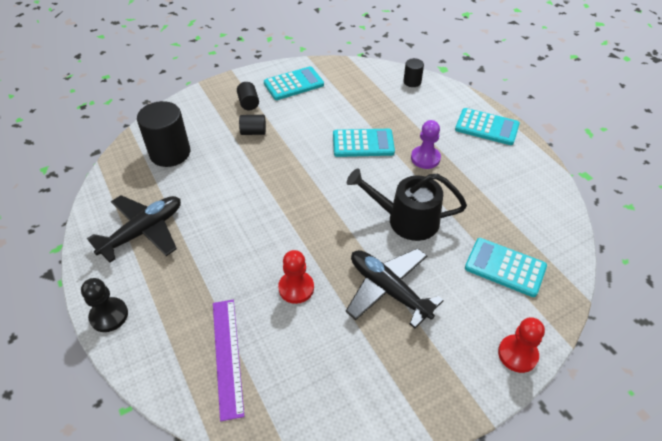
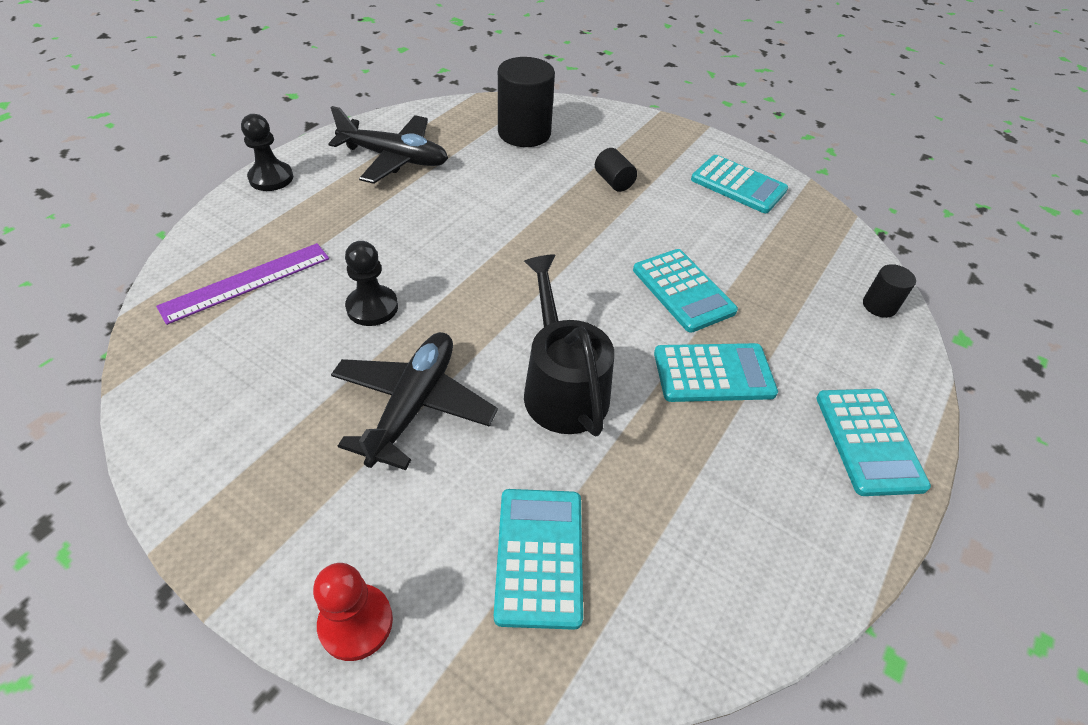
camera: 60 degrees right, 0 degrees up
black cylinder [237,82,259,110] -> none
red pawn [278,250,314,304] -> black pawn [345,241,398,326]
purple pawn [411,120,441,169] -> turquoise calculator [654,343,778,402]

